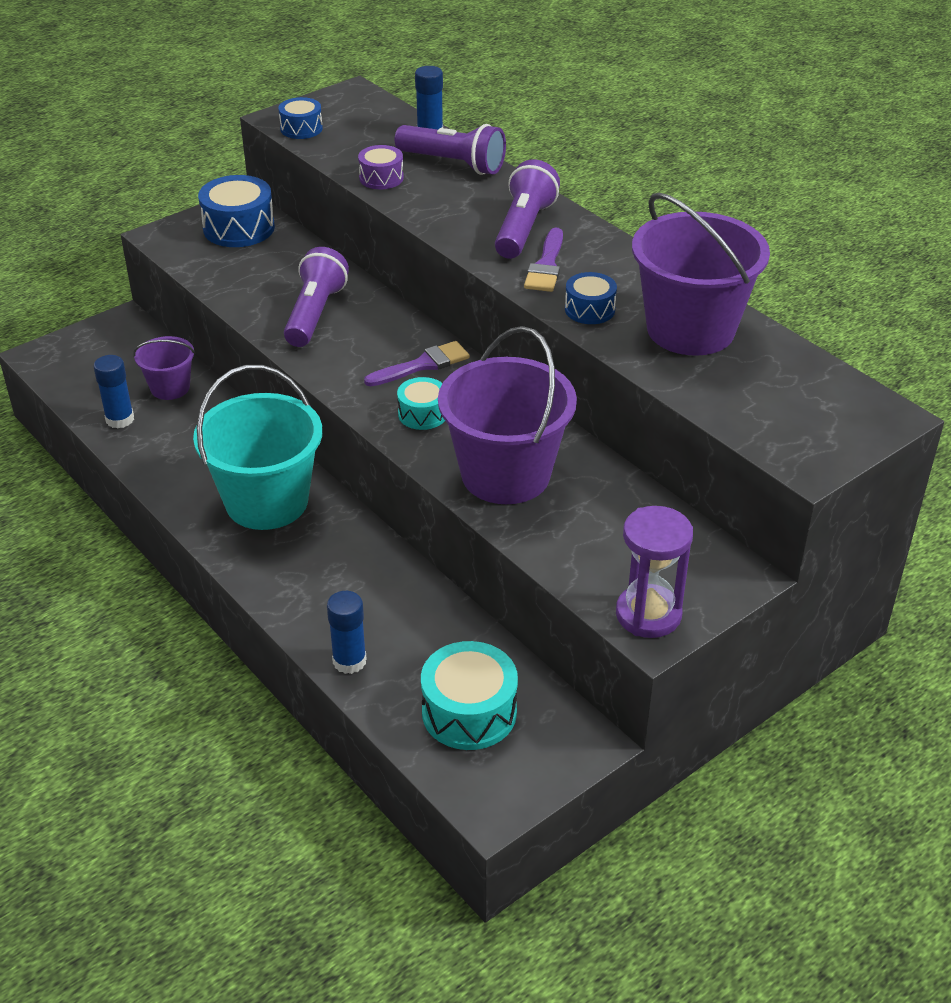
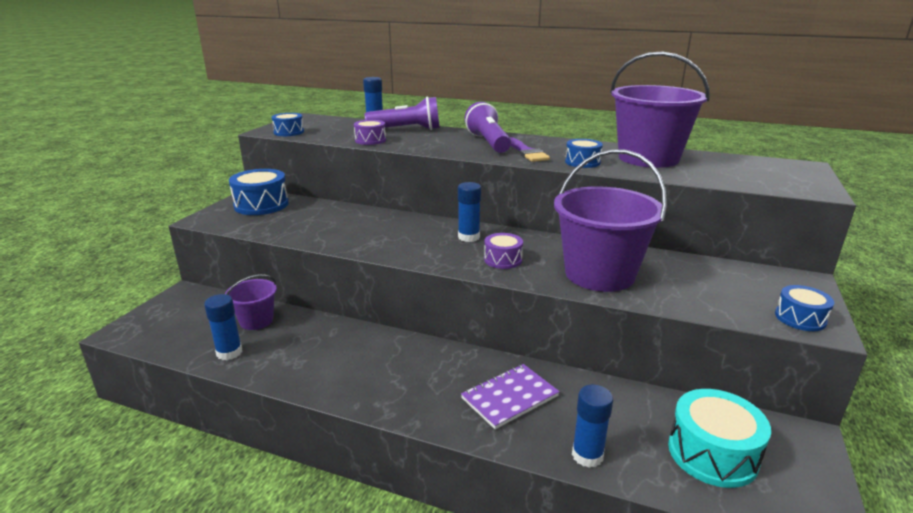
camera: 30 degrees left, 15 degrees down
turquoise bucket [193,365,322,530] -> none
purple flashlight [284,247,349,347] -> none
purple brush [364,341,470,386] -> blue glue stick [458,182,481,242]
turquoise drum [397,377,445,430] -> purple drum [484,233,523,269]
purple hourglass [616,506,693,638] -> blue drum [775,285,834,331]
none -> purple notebook [461,364,560,429]

